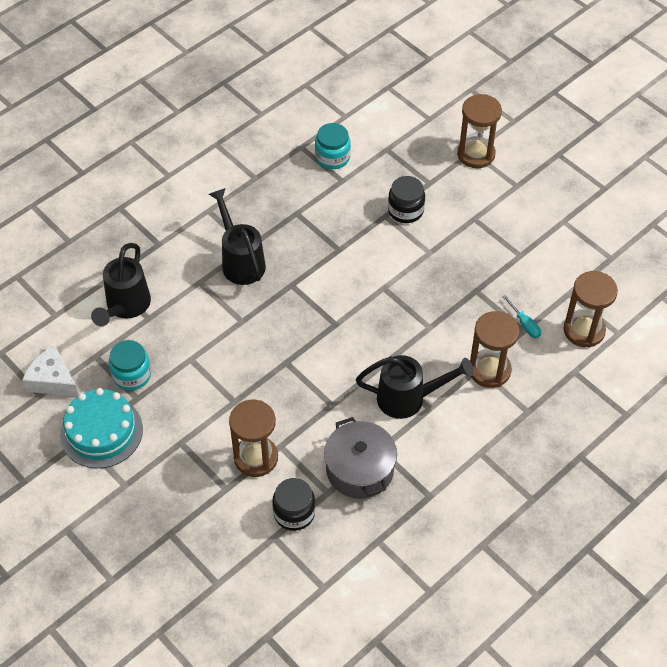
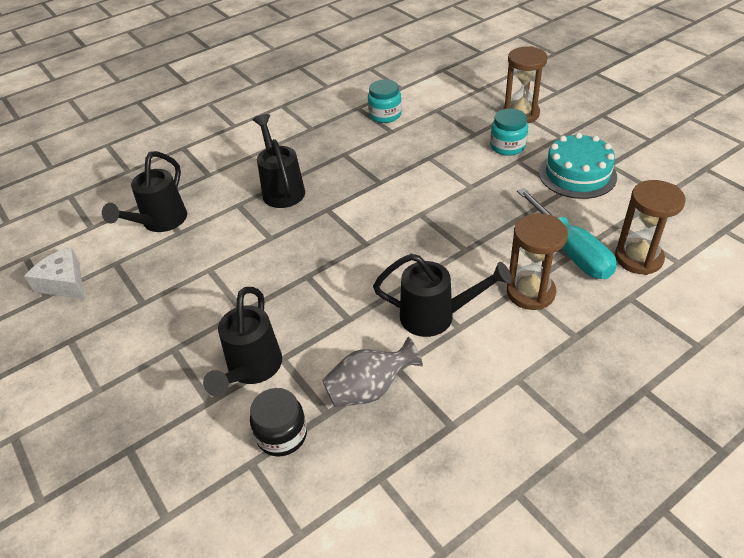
camera: 10 degrees right, 10 degrees down
turquoise cake [60,388,143,468] -> turquoise cake moved to [539,133,617,199]
turquoise jar [109,340,151,390] -> turquoise jar moved to [490,109,528,156]
brown hourglass [229,400,278,477] -> black watering can [203,287,282,397]
grey pot [324,417,397,499] -> grey vase [322,337,423,407]
black jar [388,176,425,223] -> none
turquoise screwdriver [502,295,541,338] -> turquoise screwdriver [517,188,617,279], size x2.25

